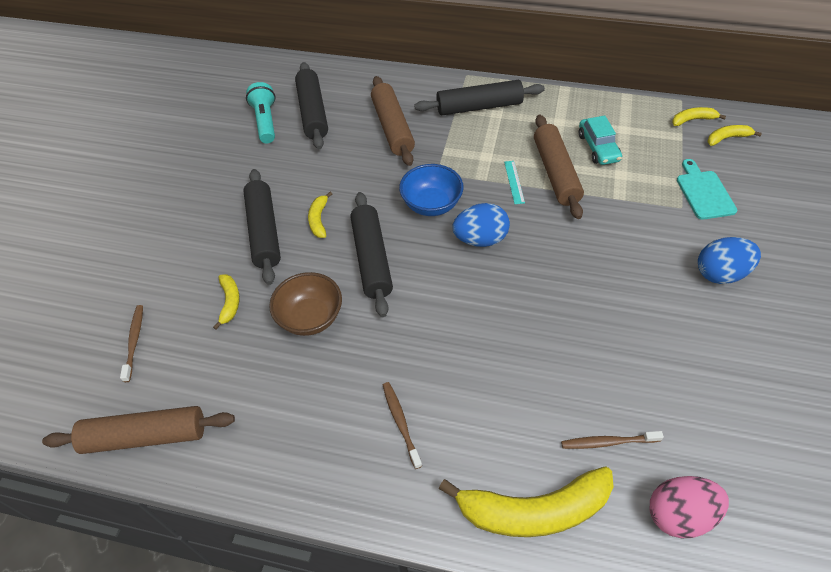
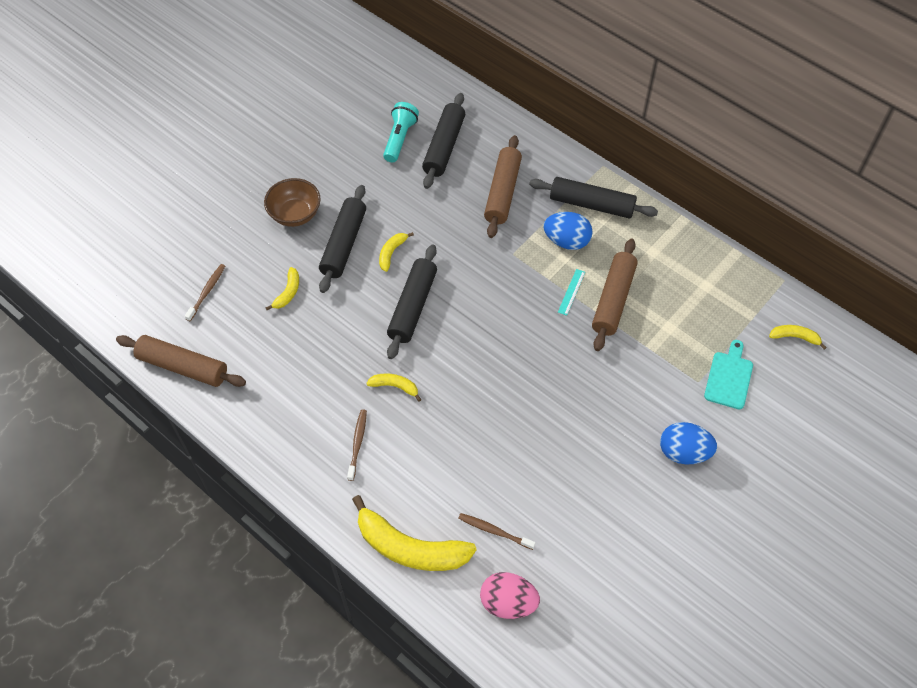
camera: 25 degrees right, 5 degrees up
brown bowl [269,272,342,336] -> brown bowl moved to [264,178,320,227]
blue bowl [399,164,464,216] -> none
blue egg [452,203,510,247] -> blue egg moved to [544,212,593,250]
turquoise car [579,116,622,165] -> none
yellow banana [672,107,726,126] -> yellow banana moved to [366,373,422,402]

